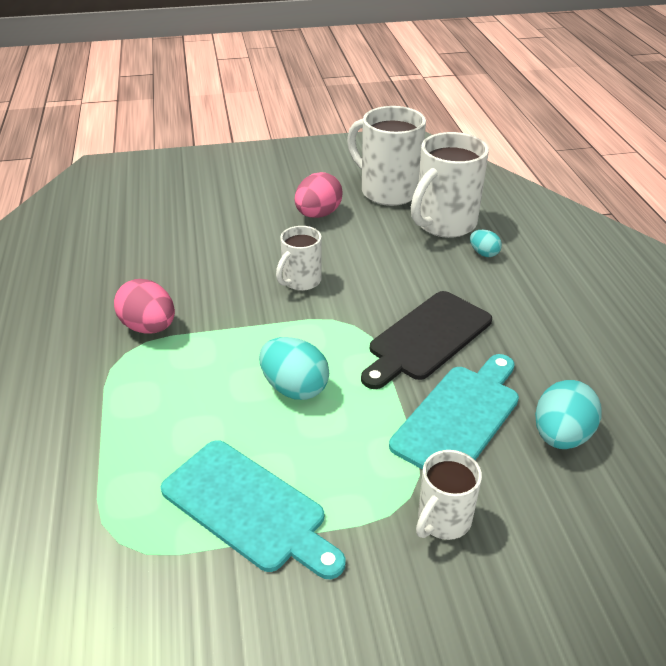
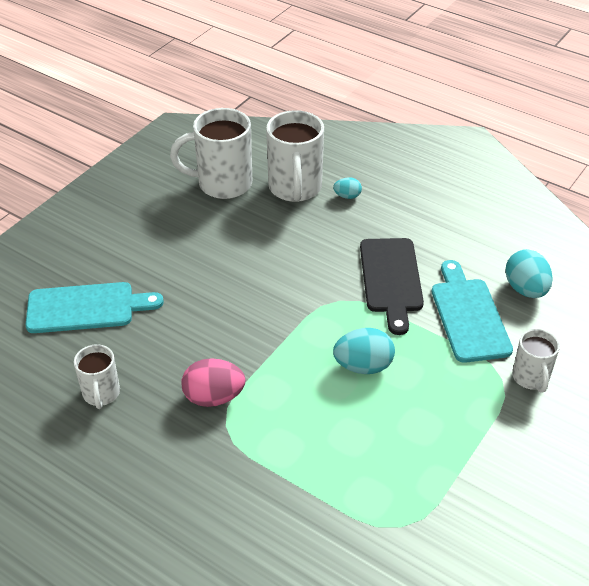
camera: 45 degrees left, 5 degrees up
turquoise cutting board [161,440,346,579] -> turquoise cutting board moved to [25,282,164,333]
white mug [276,226,322,291] -> white mug moved to [74,345,120,409]
pink egg [295,172,343,218] -> none

